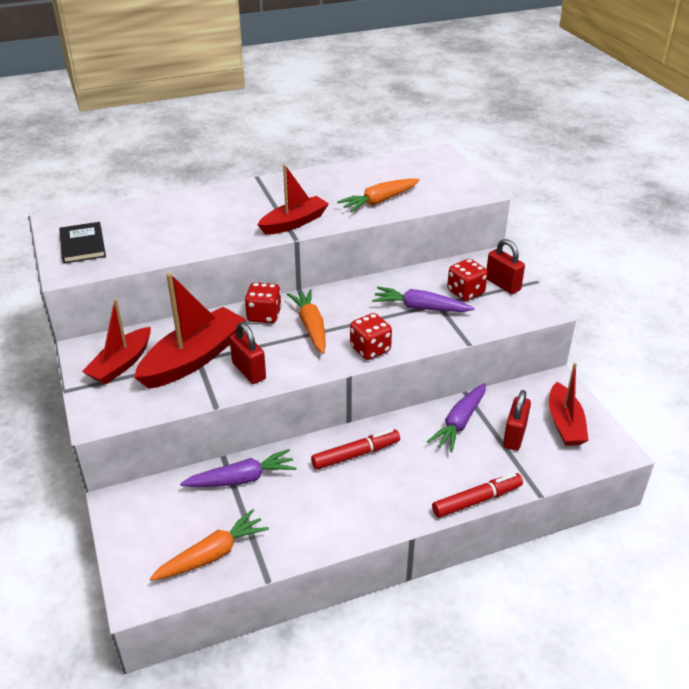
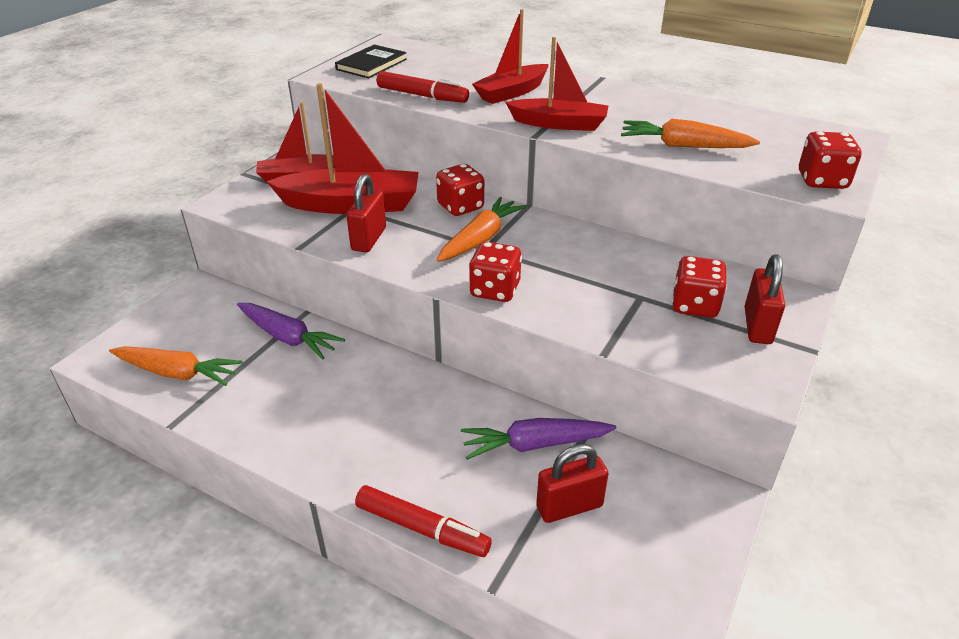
camera: 50 degrees right, 0 degrees up
red marker [311,429,400,470] -> red marker moved to [377,71,469,103]
purple carrot [373,287,475,312] -> none
red boat [549,363,589,446] -> red boat moved to [472,9,549,104]
none -> red dice [799,132,862,189]

